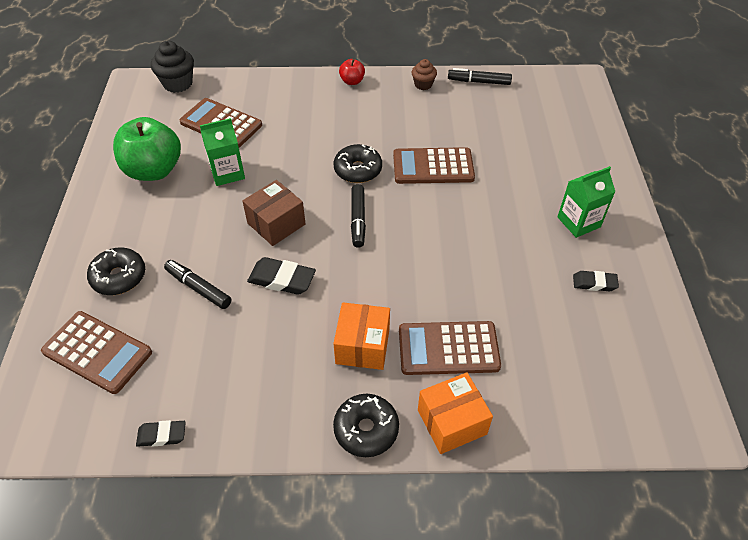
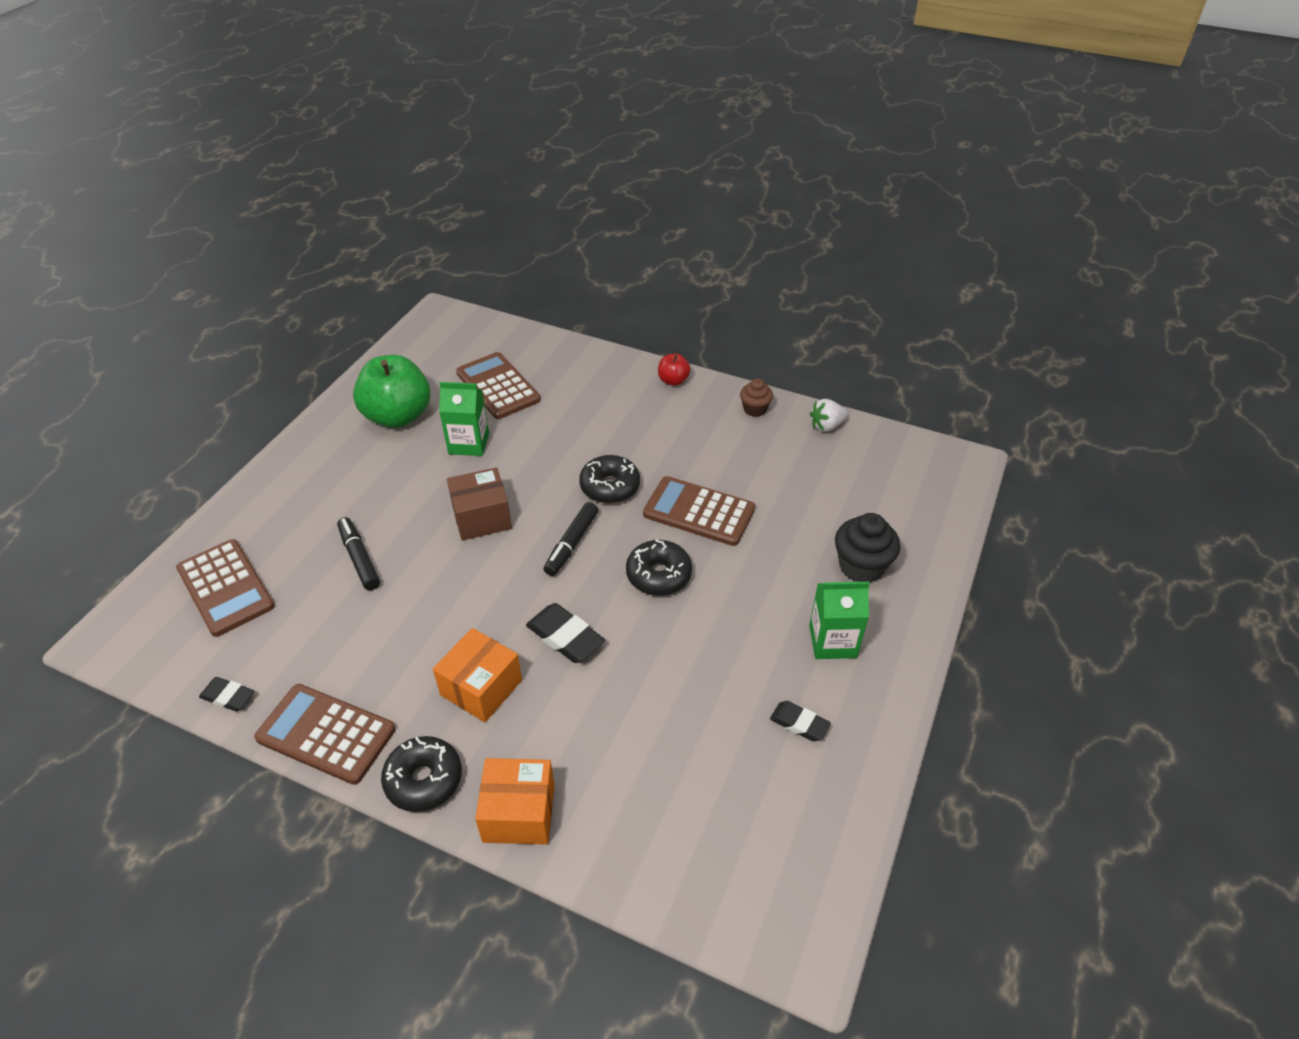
camera: 25 degrees right, 5 degrees down
black donut [87,247,145,295] -> black donut moved to [626,539,692,596]
black cupcake [151,41,194,93] -> black cupcake moved to [835,513,901,583]
black eraser [247,257,316,295] -> black eraser moved to [526,603,605,663]
brown calculator [399,321,501,375] -> brown calculator moved to [254,684,396,785]
black marker [448,68,512,85] -> white strawberry [810,399,848,432]

